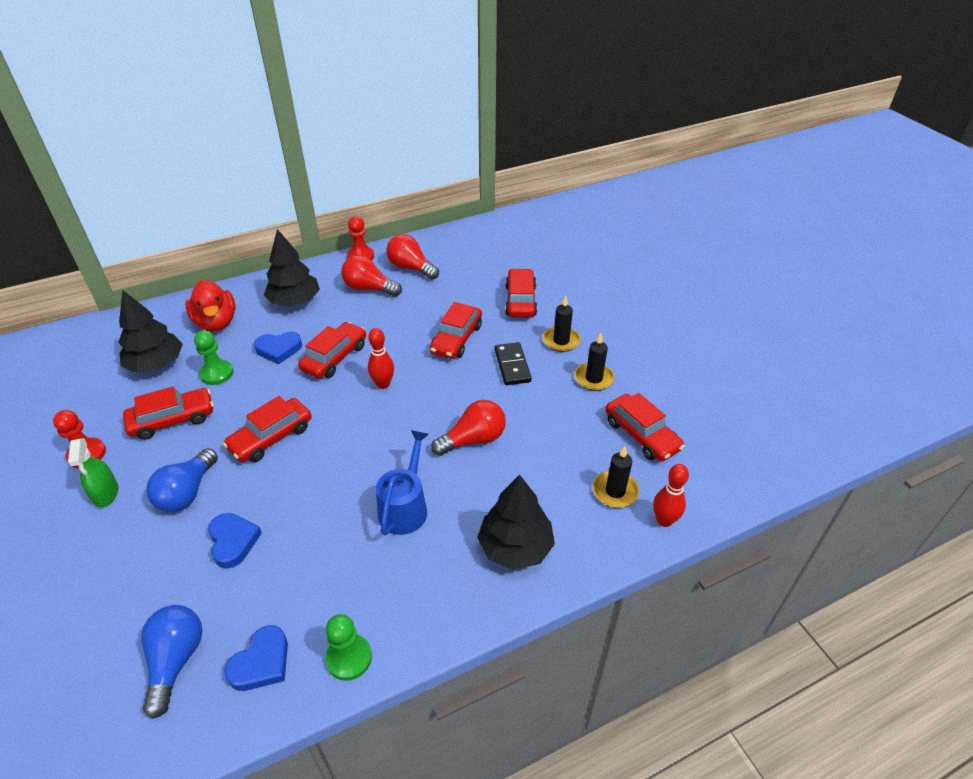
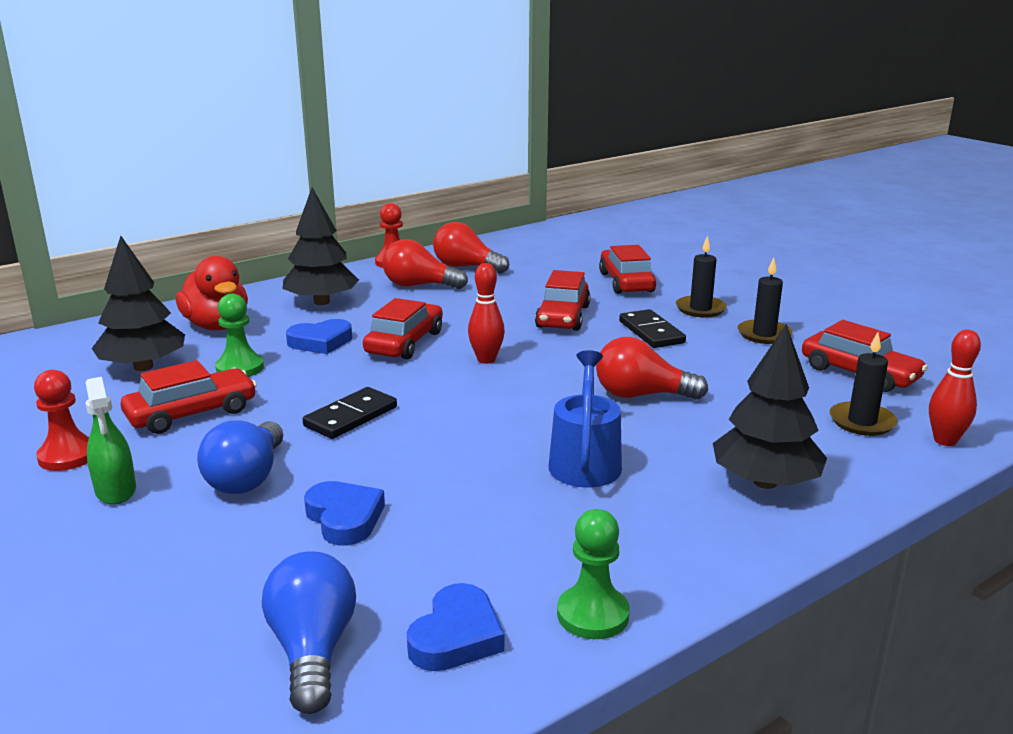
camera: 10 degrees left, 20 degrees down
red car [223,396,312,462] -> black domino [302,387,397,439]
red light bulb [431,400,506,456] -> red light bulb turned 135 degrees counterclockwise [596,337,708,400]

